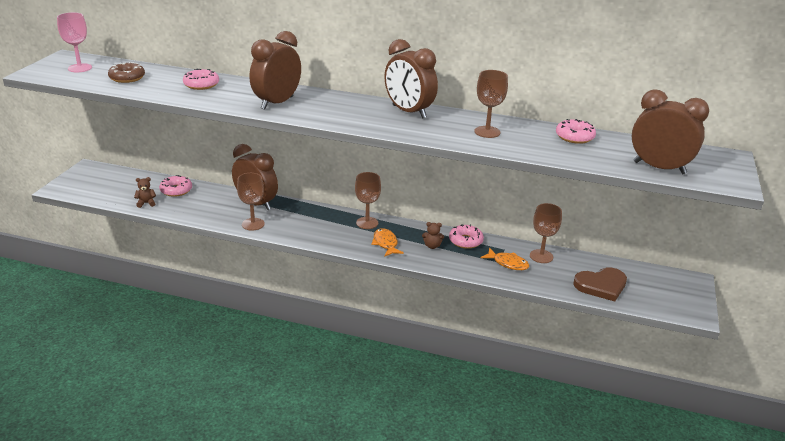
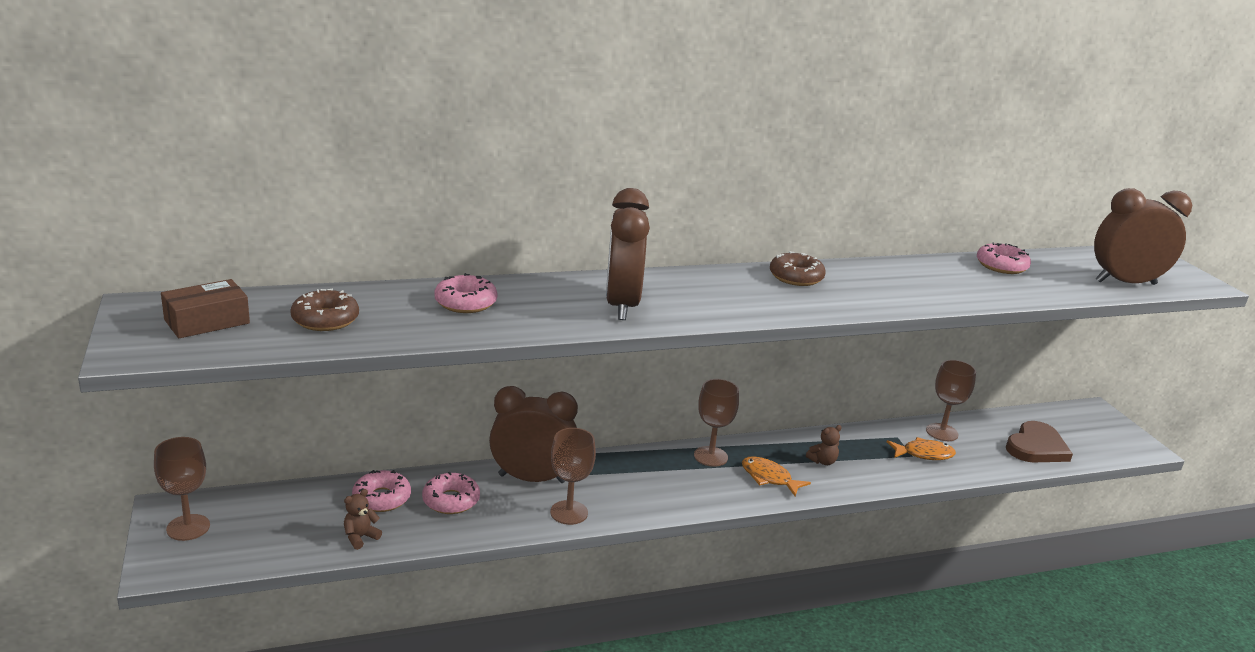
camera: 35 degrees left, 5 degrees down
pink goblet [57,12,92,72] -> brown box [161,279,250,338]
brown clock [384,39,438,118] -> brown donut [770,251,826,286]
pink donut [449,225,484,249] -> pink donut moved to [422,472,480,514]
brown goblet [474,70,508,138] -> brown goblet moved to [154,437,210,541]

